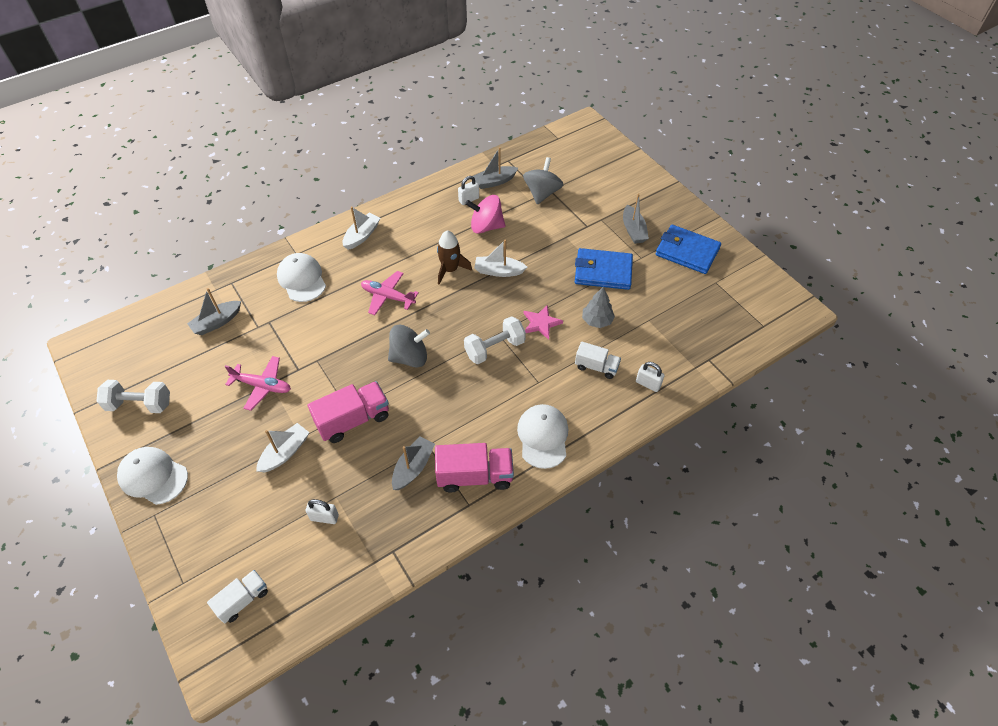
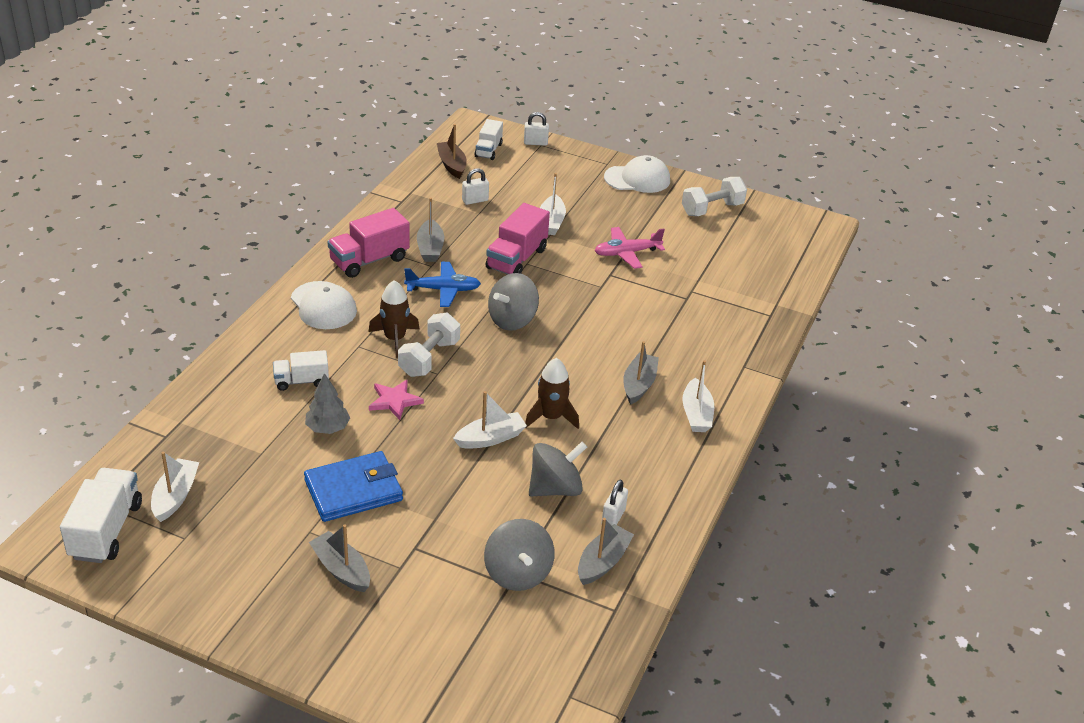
camera: 145 degrees right, 15 degrees down
grey boat [187,288,241,335] -> grey boat moved to [623,341,659,405]
white cap [277,253,326,302] -> none
pink plane [361,271,419,315] -> none
pink spinning top [465,195,506,234] -> grey spinning top [529,442,587,496]
white padlock [636,362,665,392] -> white padlock moved to [524,112,549,146]
blue wallet [656,225,721,274] -> none
none -> white truck [60,468,142,563]
none -> white boat [151,452,199,522]
none -> brown rocket [369,280,420,358]
none -> blue plane [404,262,481,307]
none -> brown boat [437,124,467,179]

